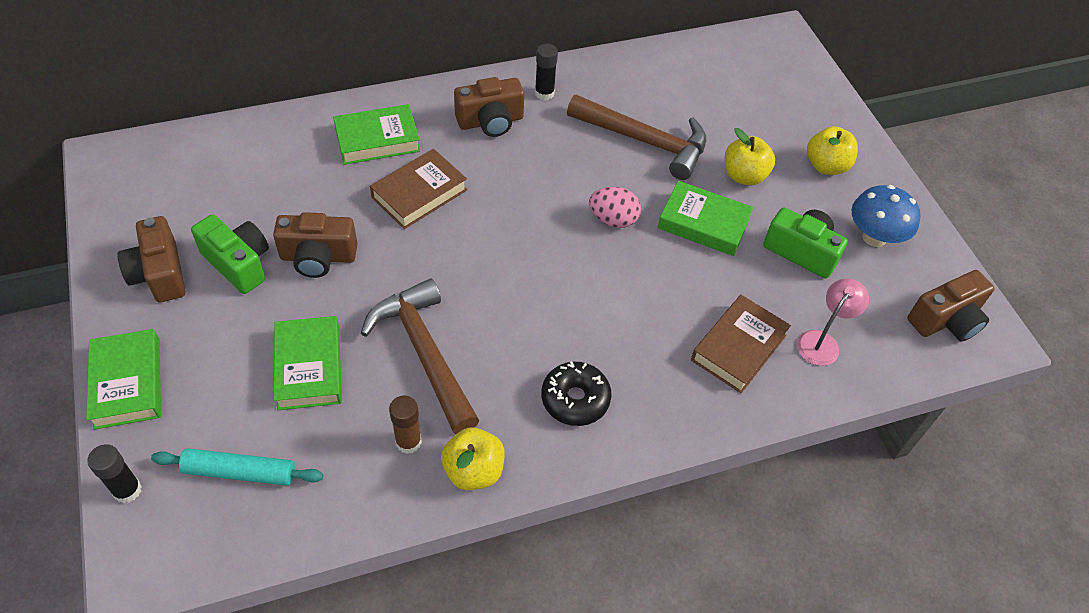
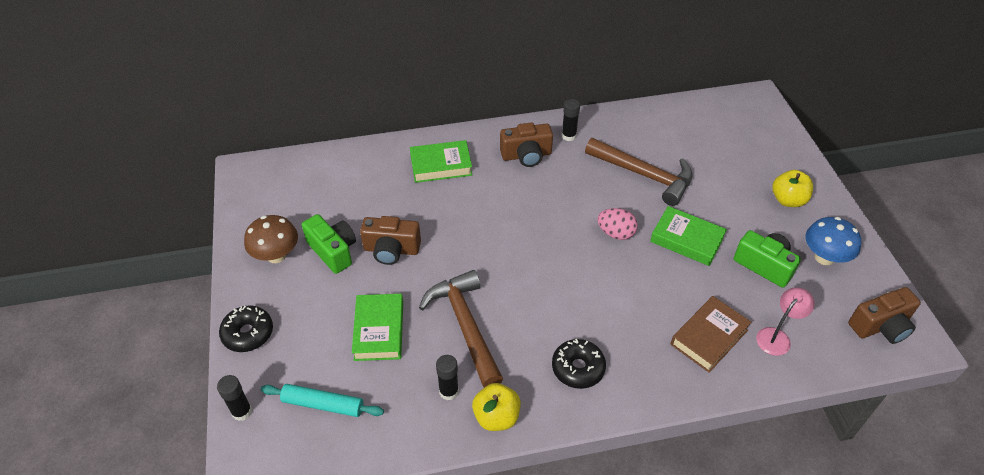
camera: 10 degrees right, 5 degrees down
green book [86,329,161,430] -> black donut [219,305,273,352]
brown camera [117,216,185,302] -> brown mushroom [244,215,298,263]
brown book [370,149,467,229] -> none
brown glue stick [389,396,422,454] -> black glue stick [436,355,459,400]
yellow apple [725,128,775,186] -> none

